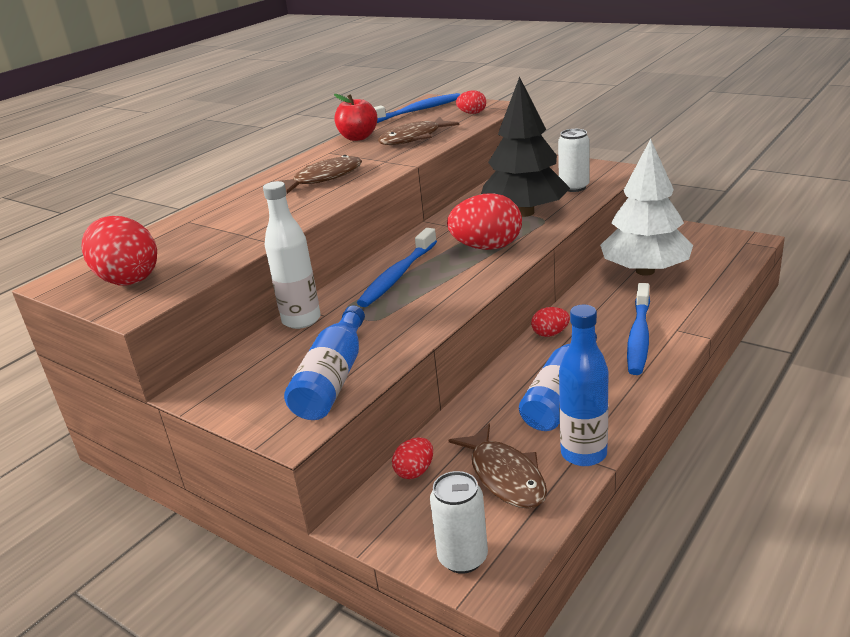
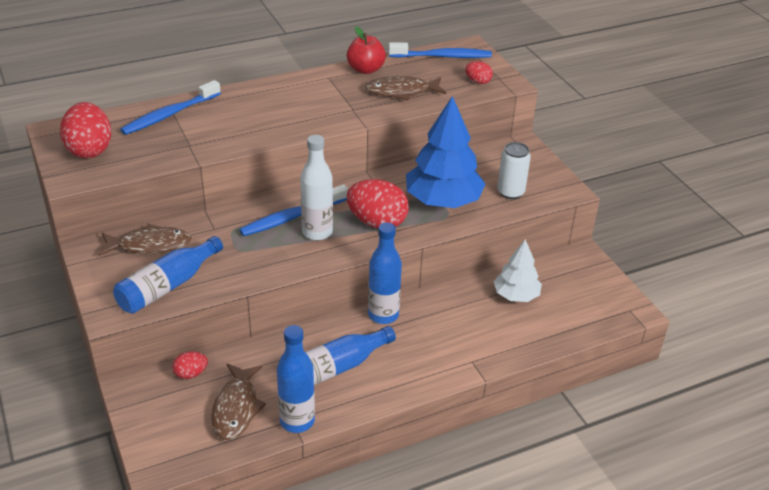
camera: 25 degrees right, 10 degrees up
white bottle [263,181,321,329] -> white bottle moved to [300,135,333,241]
brown fish [272,155,362,194] -> brown fish moved to [98,224,192,256]
white can [430,471,488,574] -> none
black tree [481,77,570,217] -> blue tree [406,96,485,208]
red egg [531,307,570,337] -> blue bottle [368,222,402,324]
white tree [600,139,693,276] -> white tree [493,239,542,302], size x0.59
blue toothbrush [627,283,650,375] -> blue toothbrush moved to [120,80,221,135]

